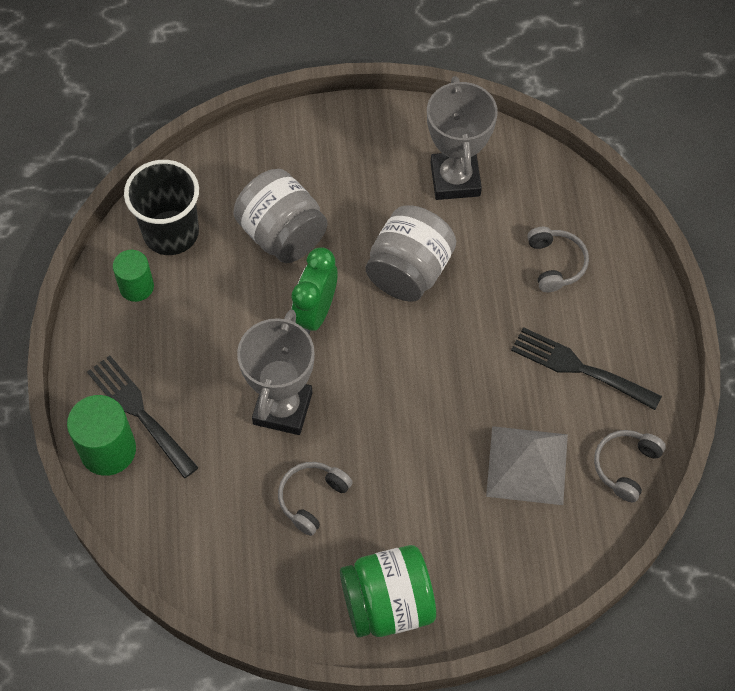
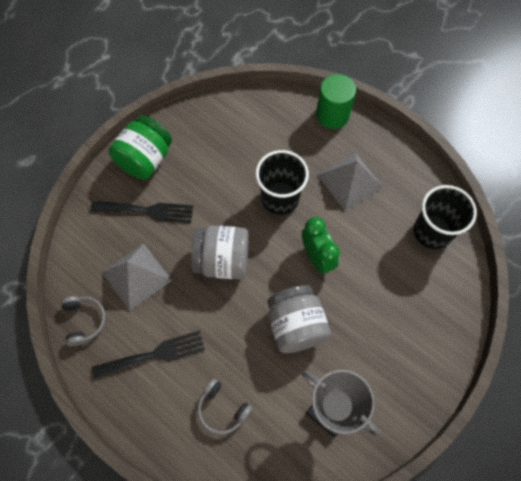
camera: 135 degrees right, 5 degrees up
black fork [87,356,199,478] -> black fork moved to [91,201,193,223]
green cylinder [113,250,154,302] -> none
grey jar [233,169,328,263] -> grey jar moved to [191,225,249,280]
grey trophy [237,310,315,435] -> black cup [256,150,309,215]
grey headphones [278,462,353,536] -> none
none -> grey pyramid [318,153,384,211]

